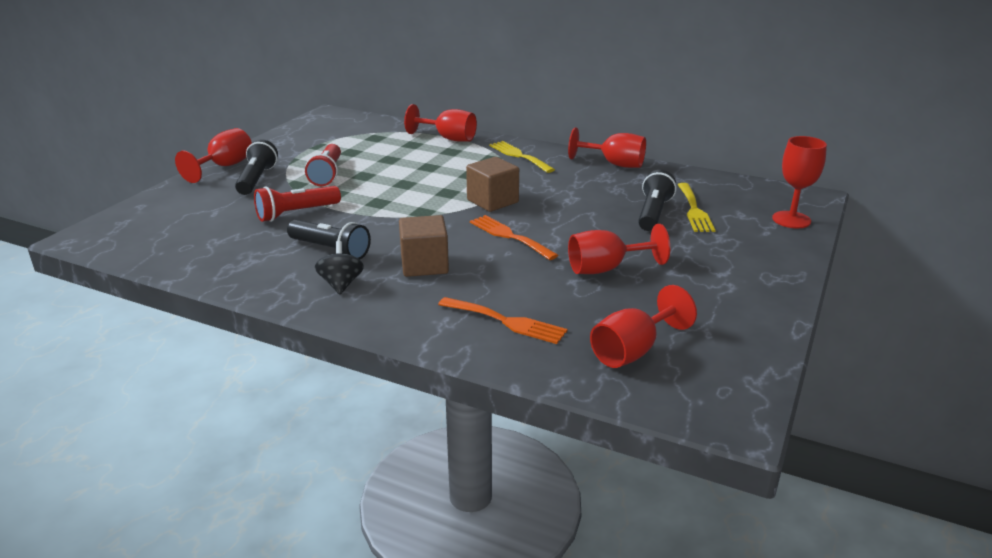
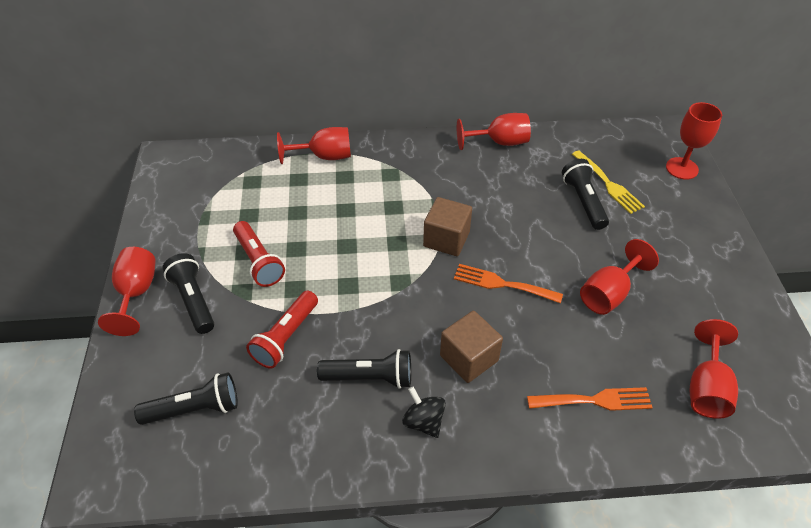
camera: 30 degrees left, 20 degrees up
yellow fork [489,141,555,173] -> none
none -> black flashlight [134,372,238,425]

